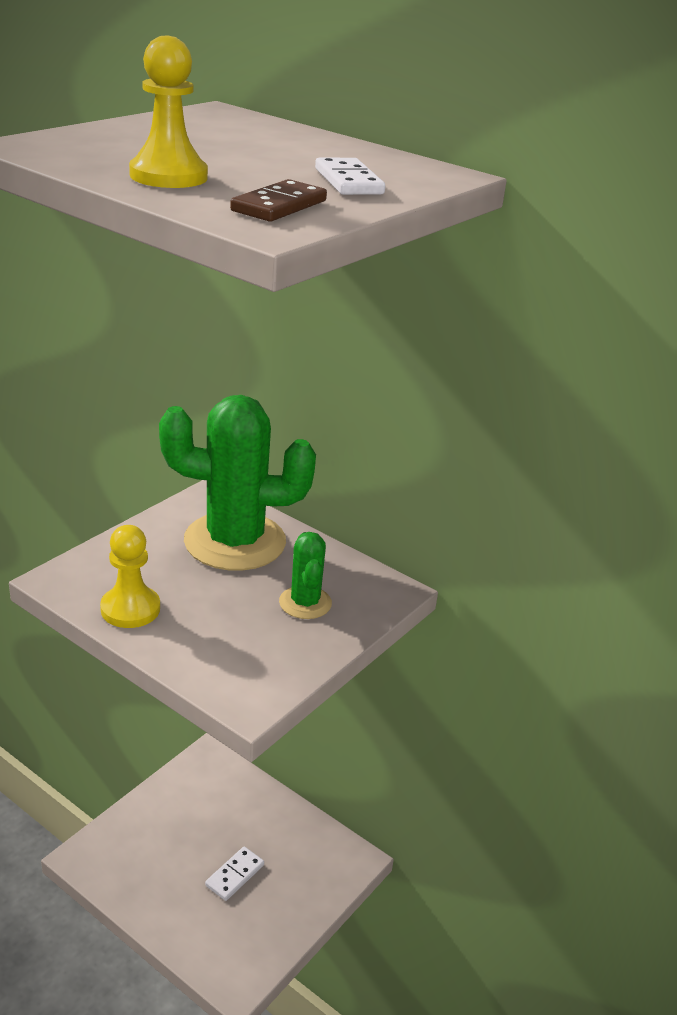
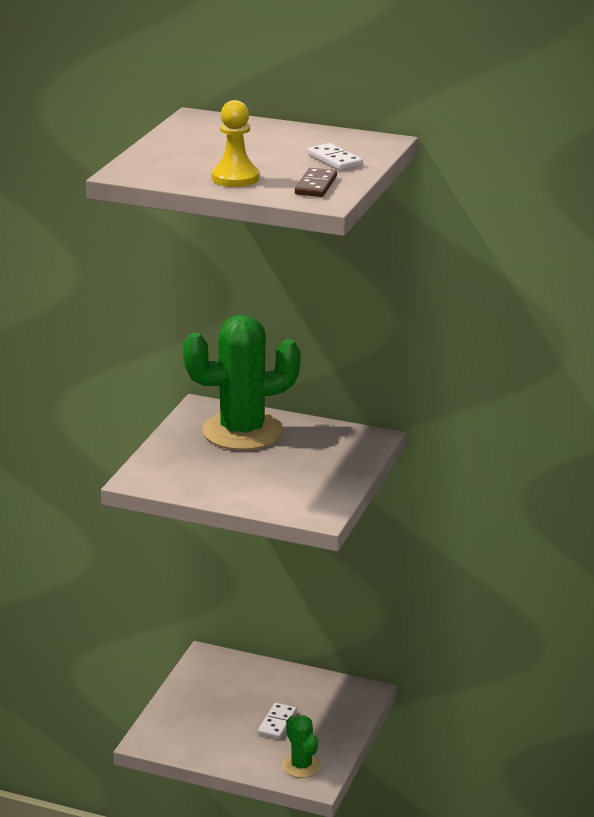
camera: 15 degrees left, 5 degrees down
yellow pawn [100,525,160,628] -> none
green cactus [279,532,332,619] -> green cactus moved to [282,715,321,778]

